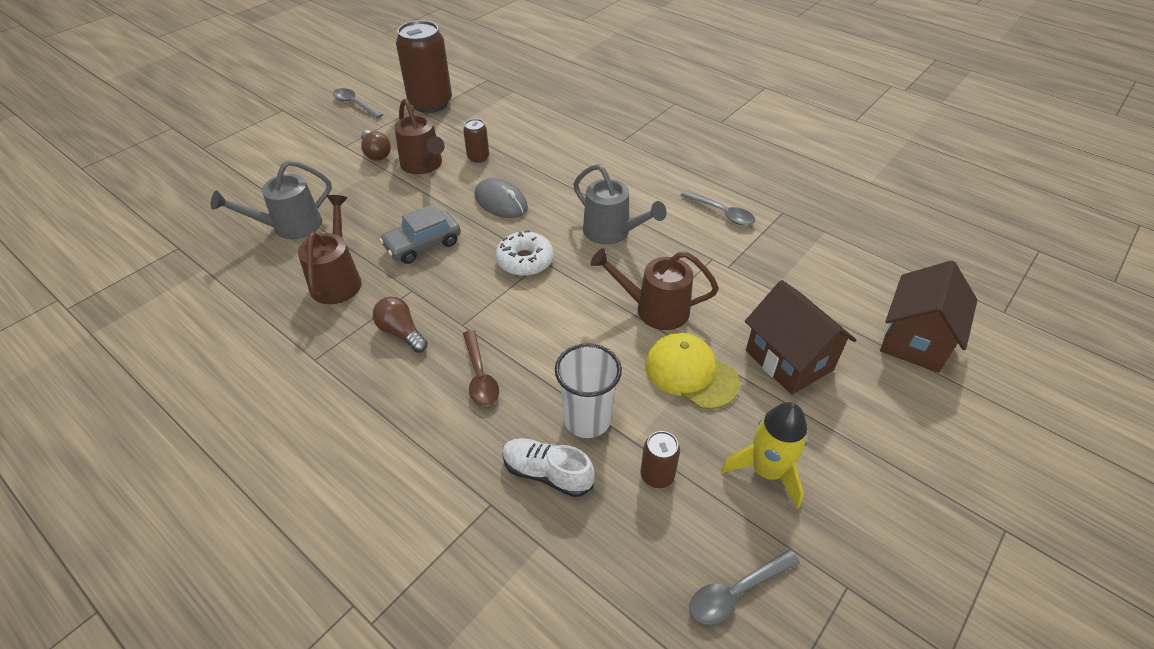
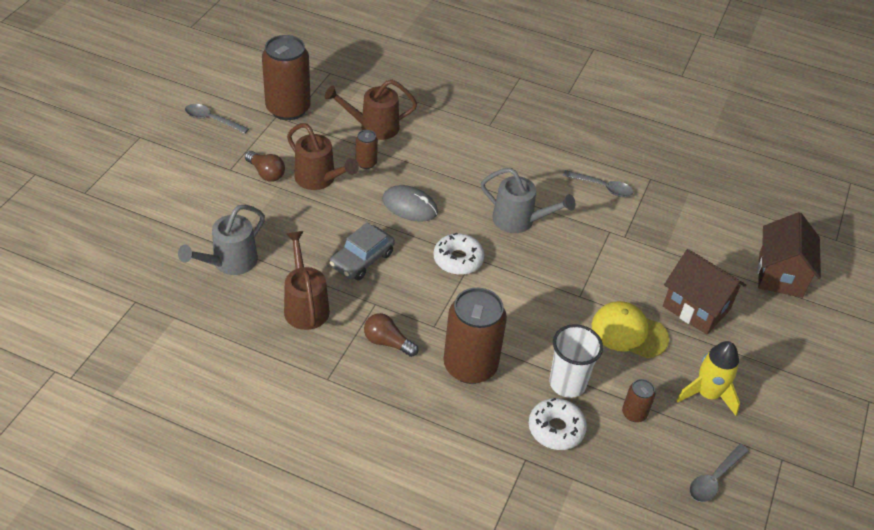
camera: 20 degrees left, 0 degrees up
brown spoon [463,330,499,406] -> brown can [444,288,507,384]
white shoe [502,438,595,497] -> white donut [529,398,587,450]
brown watering can [591,248,719,330] -> brown watering can moved to [325,80,417,140]

